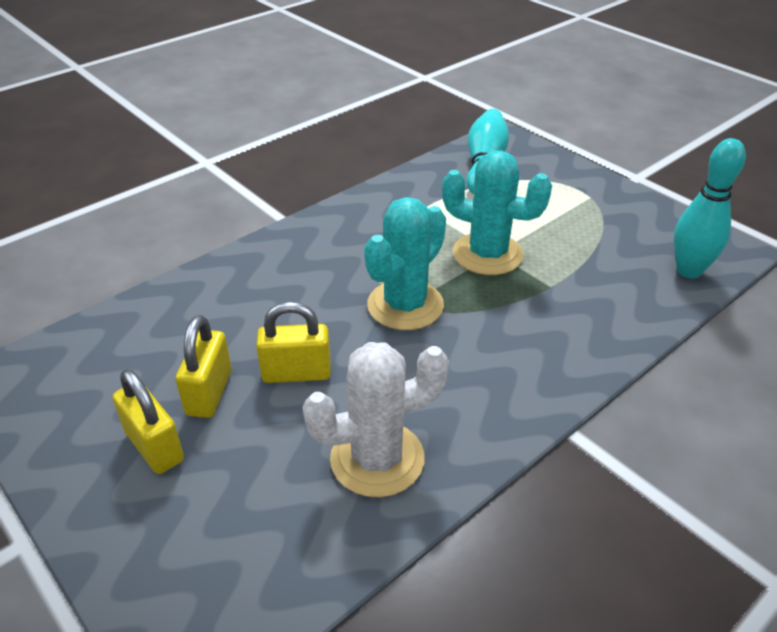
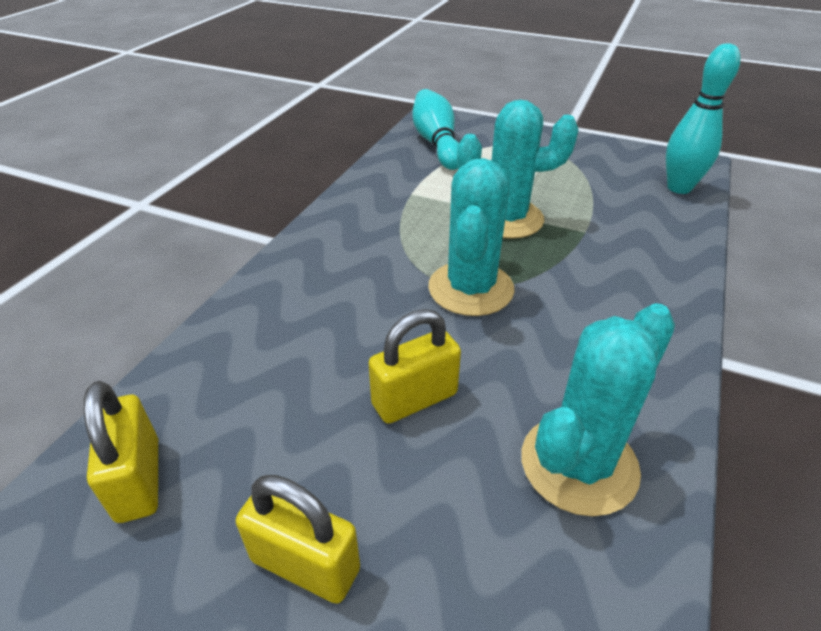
camera: 25 degrees left, 0 degrees up
yellow padlock [176,315,231,418] -> yellow padlock moved to [84,381,158,523]
white cactus [303,342,449,497] -> turquoise cactus [521,303,675,517]

